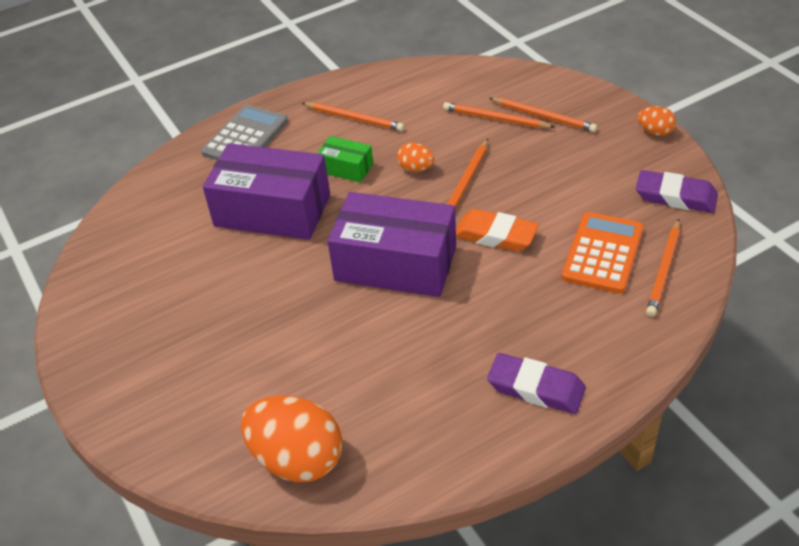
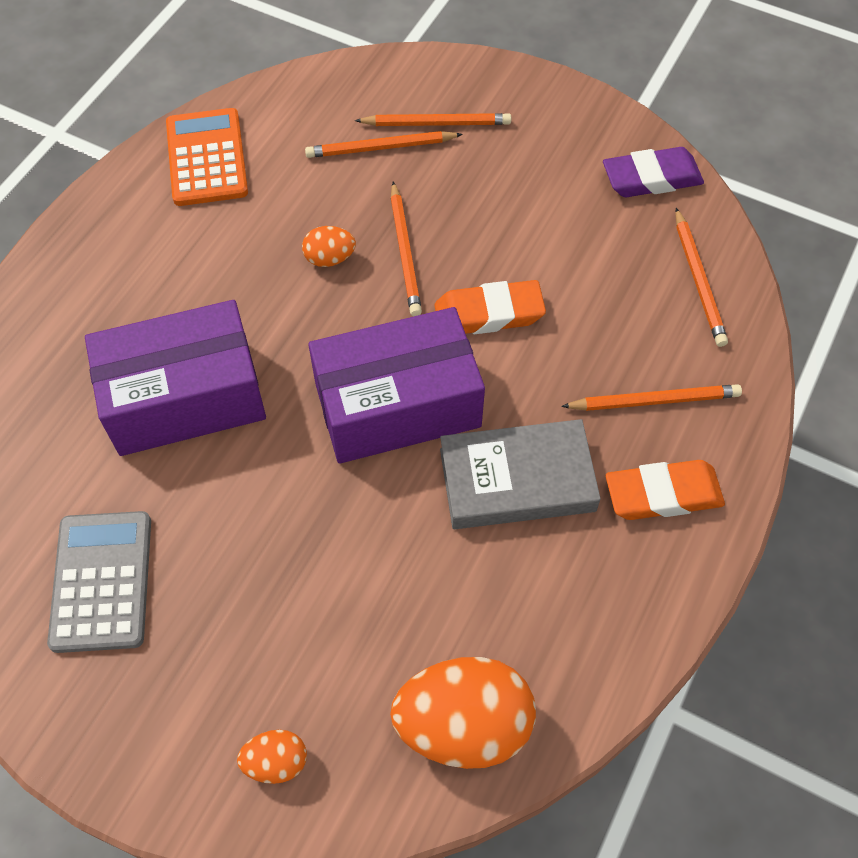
camera: 35 degrees left, 15 degrees up
grey calculator [201,104,288,160] -> grey calculator moved to [47,511,151,653]
orange pencil [302,102,404,131] -> orange pencil moved to [561,384,742,411]
green box [317,136,373,182] -> none
purple eraser [487,353,586,414] -> orange eraser [606,460,725,520]
orange calculator [562,212,644,294] -> orange calculator moved to [166,108,248,206]
orange egg [637,106,676,136] -> orange egg moved to [237,730,307,784]
none -> grey book [440,419,601,529]

